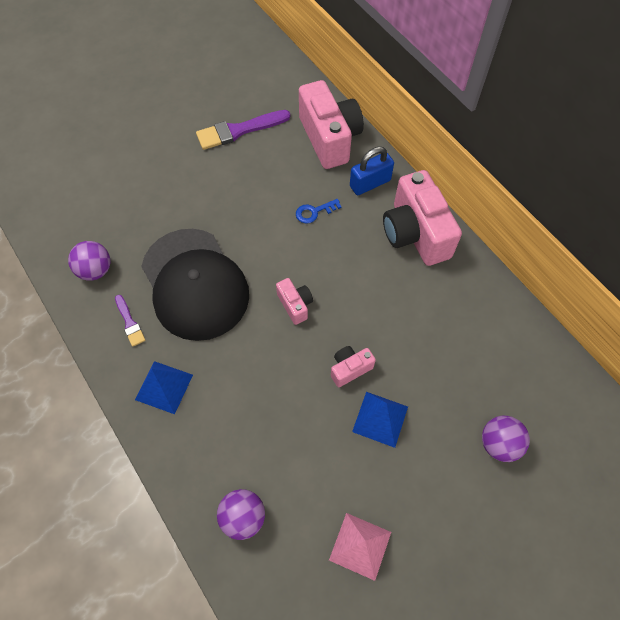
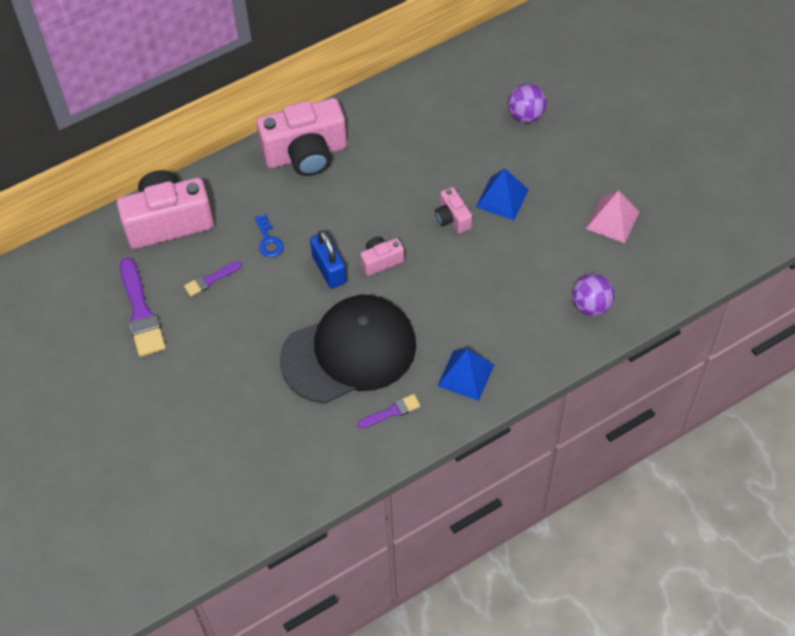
camera: 85 degrees left, 5 degrees down
purple ball [68,241,110,281] -> none
blue padlock [350,147,394,195] -> blue padlock moved to [310,230,346,289]
none -> purple brush [184,261,242,296]

